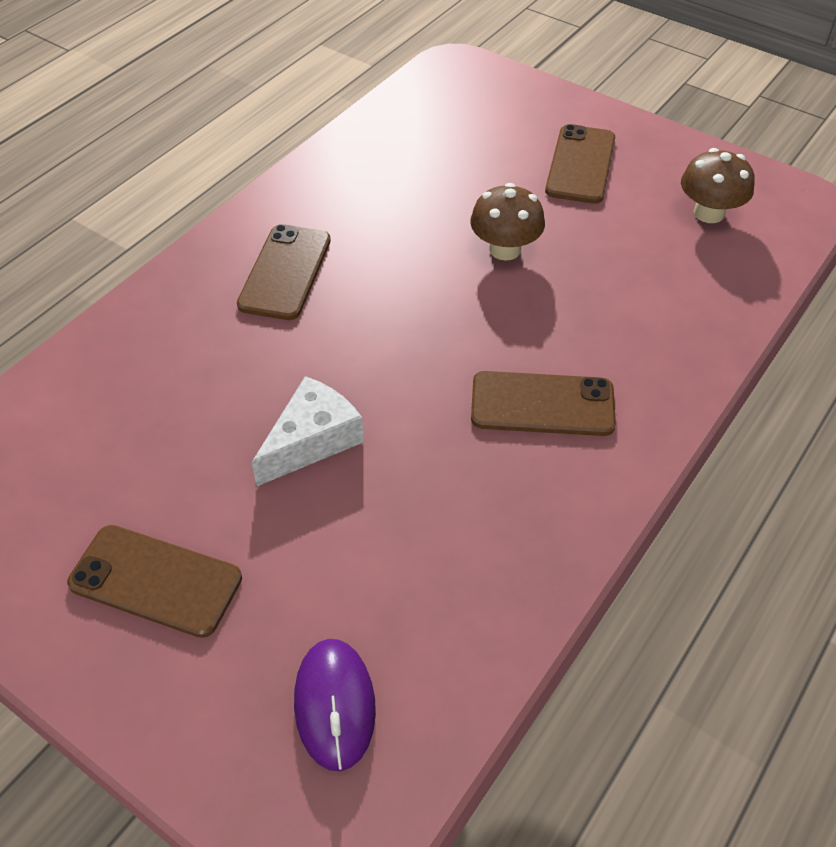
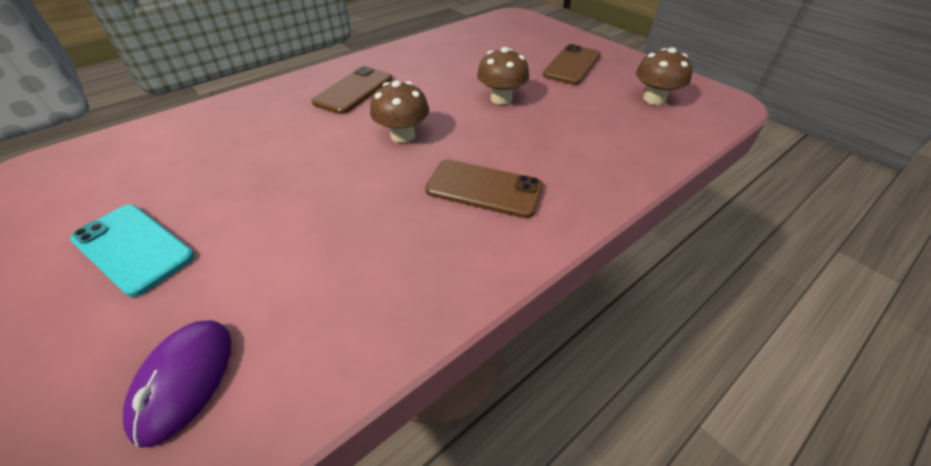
camera: 15 degrees right, 5 degrees down
brown phone [67,525,242,638] -> turquoise phone [70,205,195,297]
white cheese [251,376,364,486] -> none
none -> brown mushroom [370,80,429,143]

